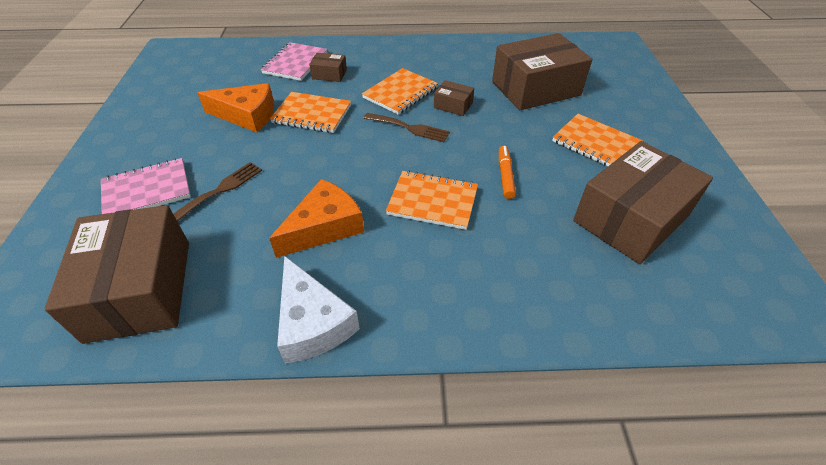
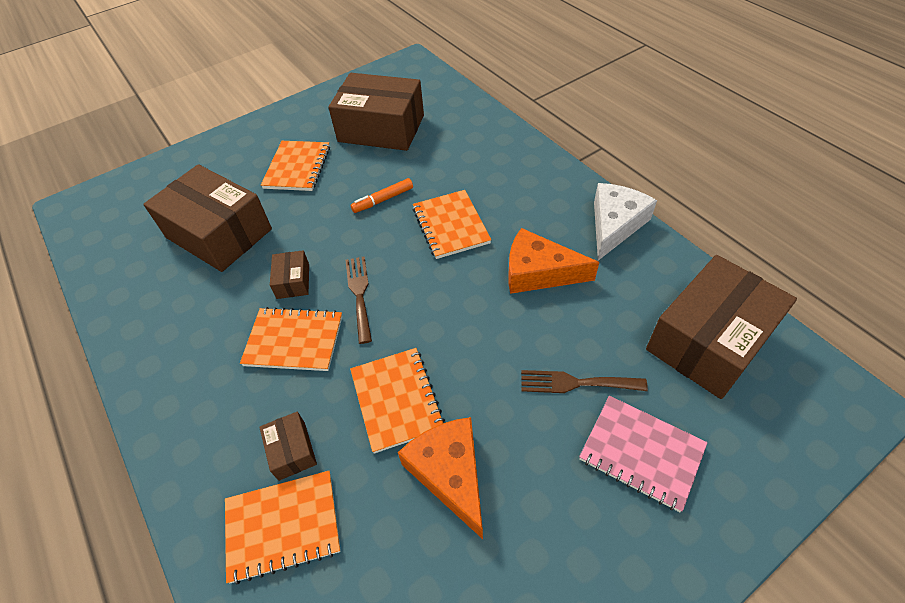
camera: 120 degrees left, 5 degrees up
pink notebook [261,42,328,81] -> orange notebook [225,471,341,585]

